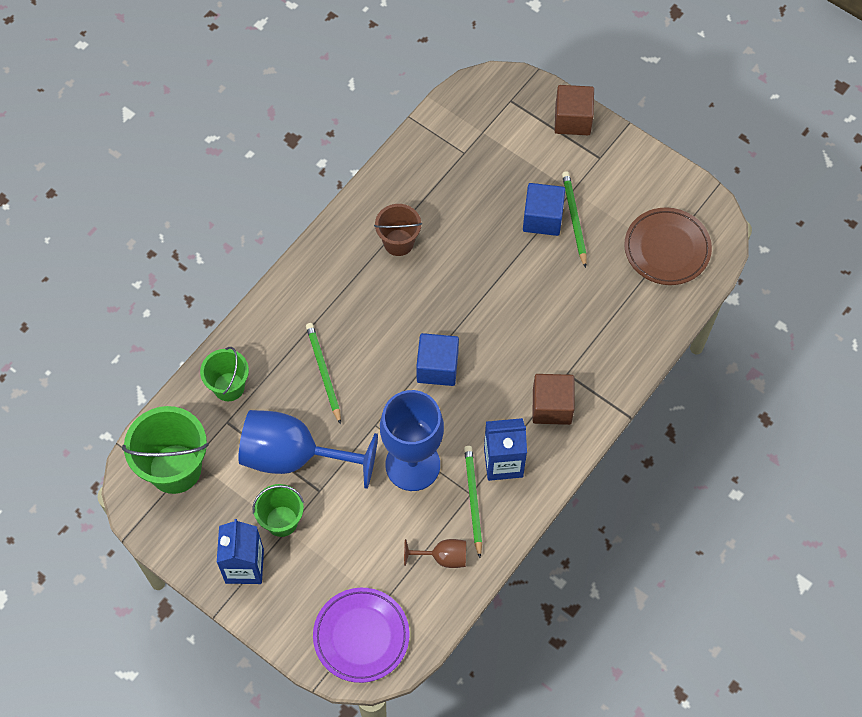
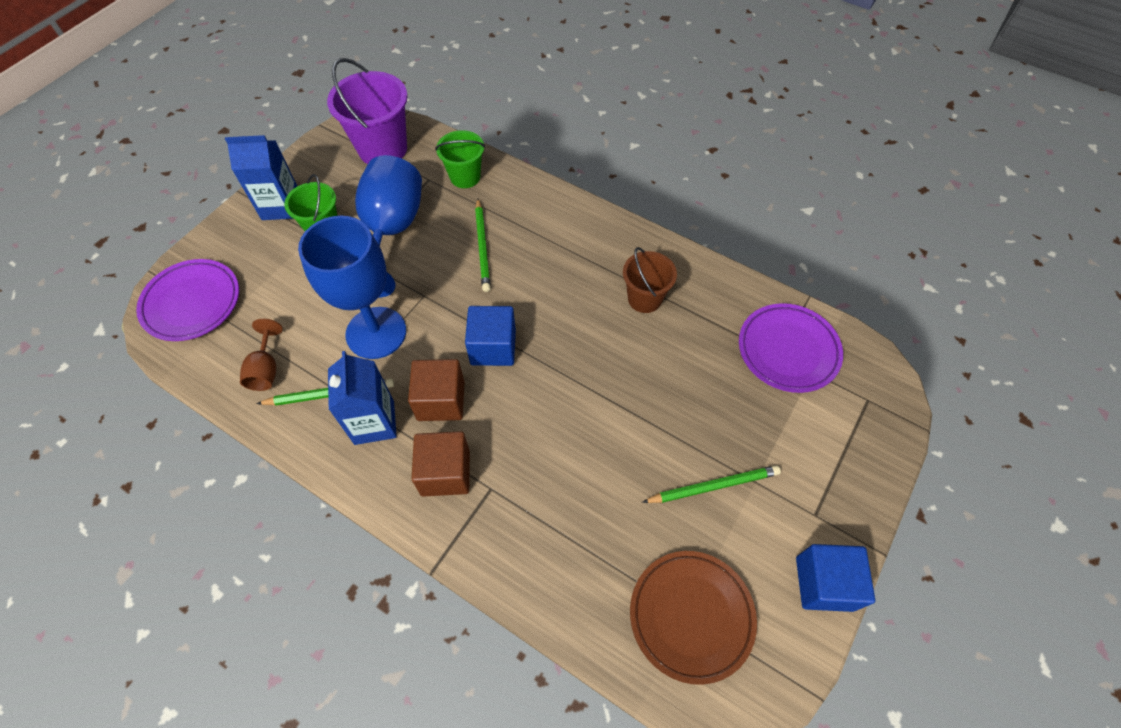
camera: 85 degrees right, 5 degrees down
green bucket [122,406,208,494] -> purple bucket [327,58,408,164]
green pencil [306,323,341,424] -> green pencil turned 105 degrees clockwise [475,199,491,292]
blue cube [523,183,565,236] -> blue cube moved to [796,544,875,612]
brown cube [555,85,594,135] -> brown cube moved to [408,359,465,421]
none -> purple plate [739,303,843,393]

